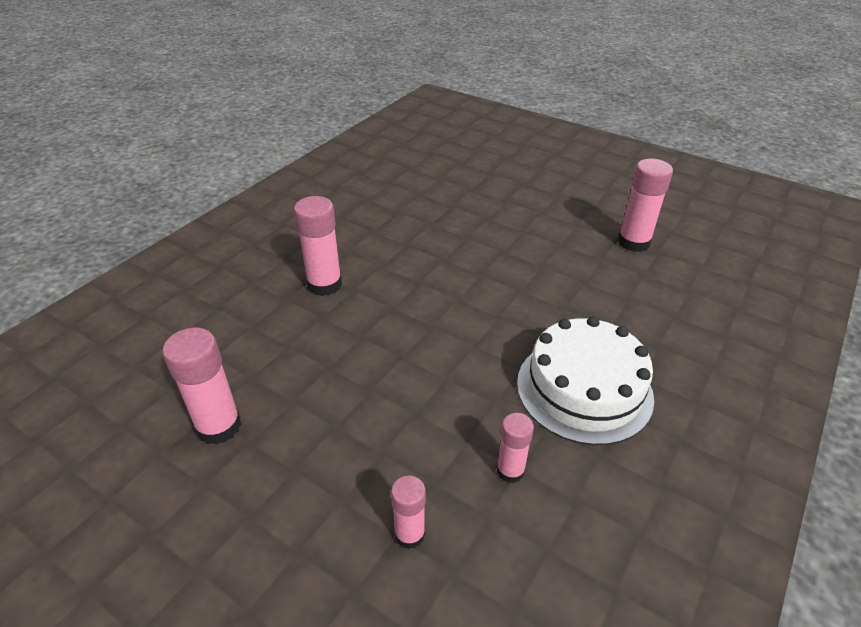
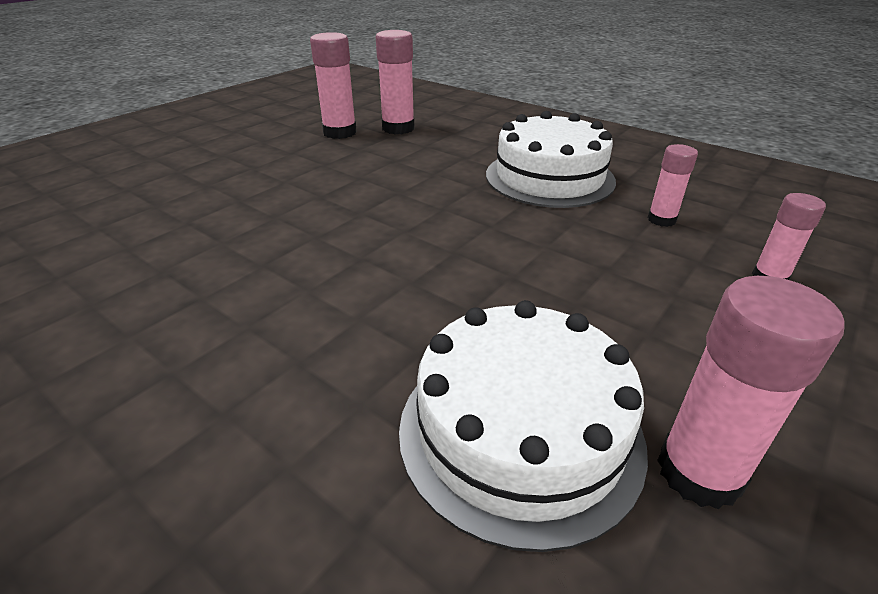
camera: 85 degrees left, 5 degrees down
pink glue stick [294,196,342,296] -> pink glue stick moved to [376,30,415,135]
none -> white cake [399,300,648,552]

